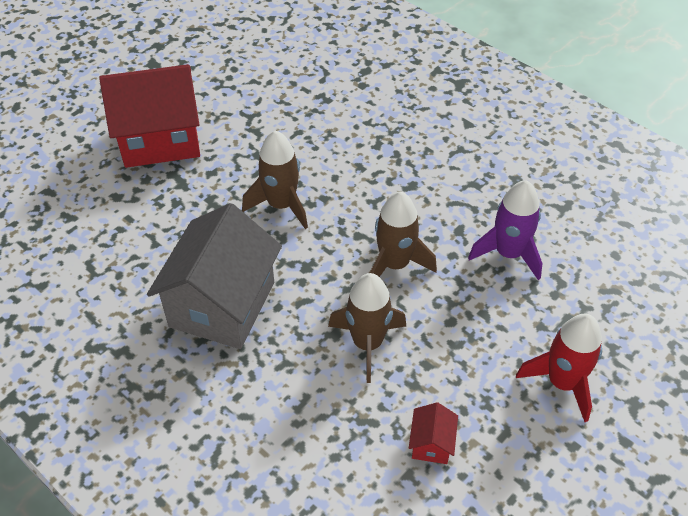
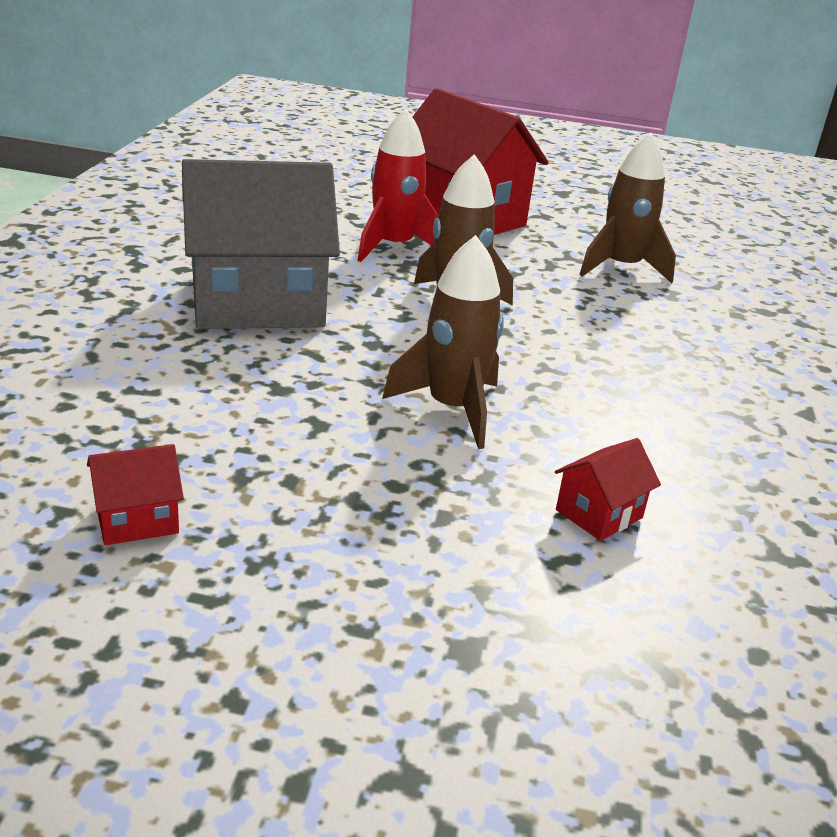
camera: 55 degrees right, 20 degrees down
brown rocket [328,273,406,383] -> brown rocket moved to [579,132,676,283]
purple rocket [468,180,543,280] -> red house [555,438,661,541]
red rocket [516,314,602,422] -> red rocket moved to [357,108,438,262]

